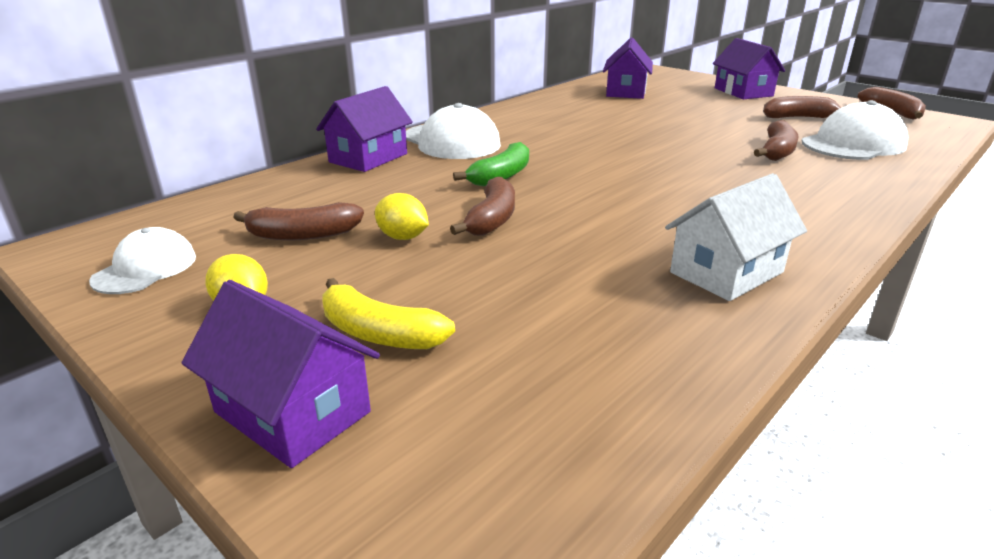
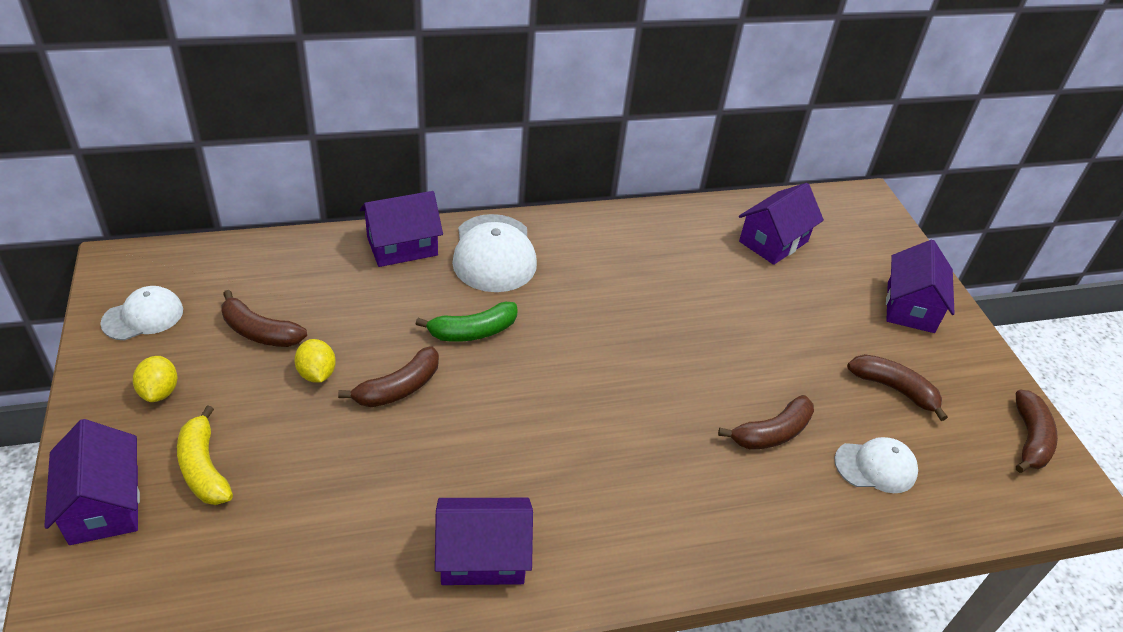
camera: 30 degrees right, 15 degrees up
white house [665,173,807,301] -> purple house [435,498,533,585]
white cap [802,100,908,160] -> white cap [834,437,918,493], size x0.62

